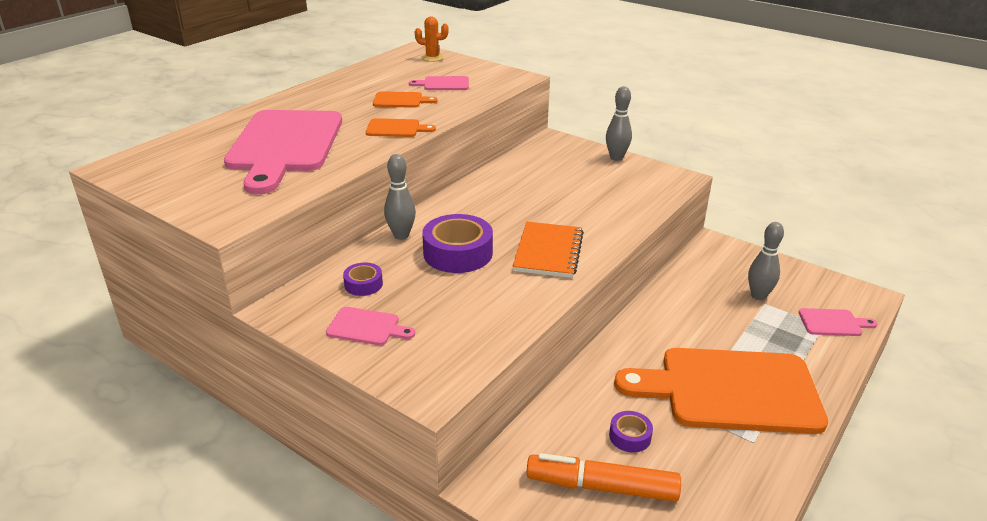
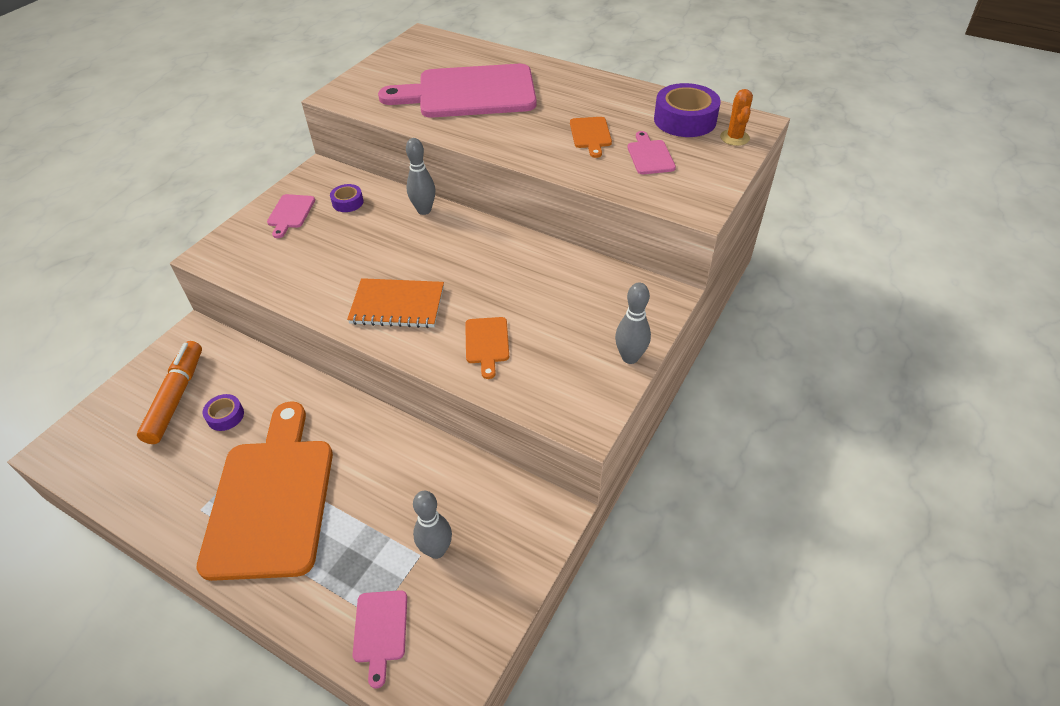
camera: 85 degrees right, 15 degrees up
orange cutting board [366,118,436,137] -> orange cutting board moved to [465,317,509,379]
purple tape [422,214,493,273] -> purple tape moved to [654,83,721,137]

